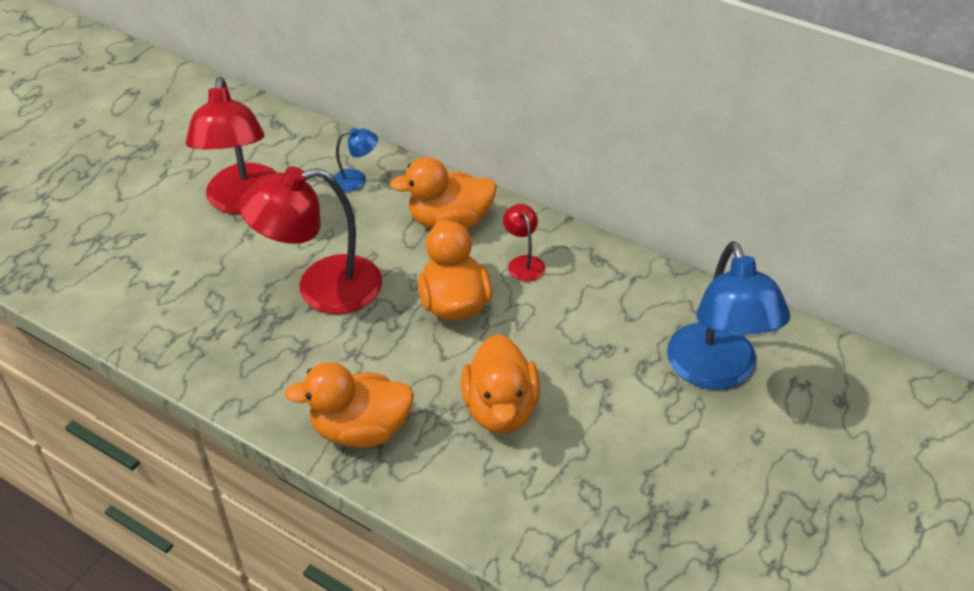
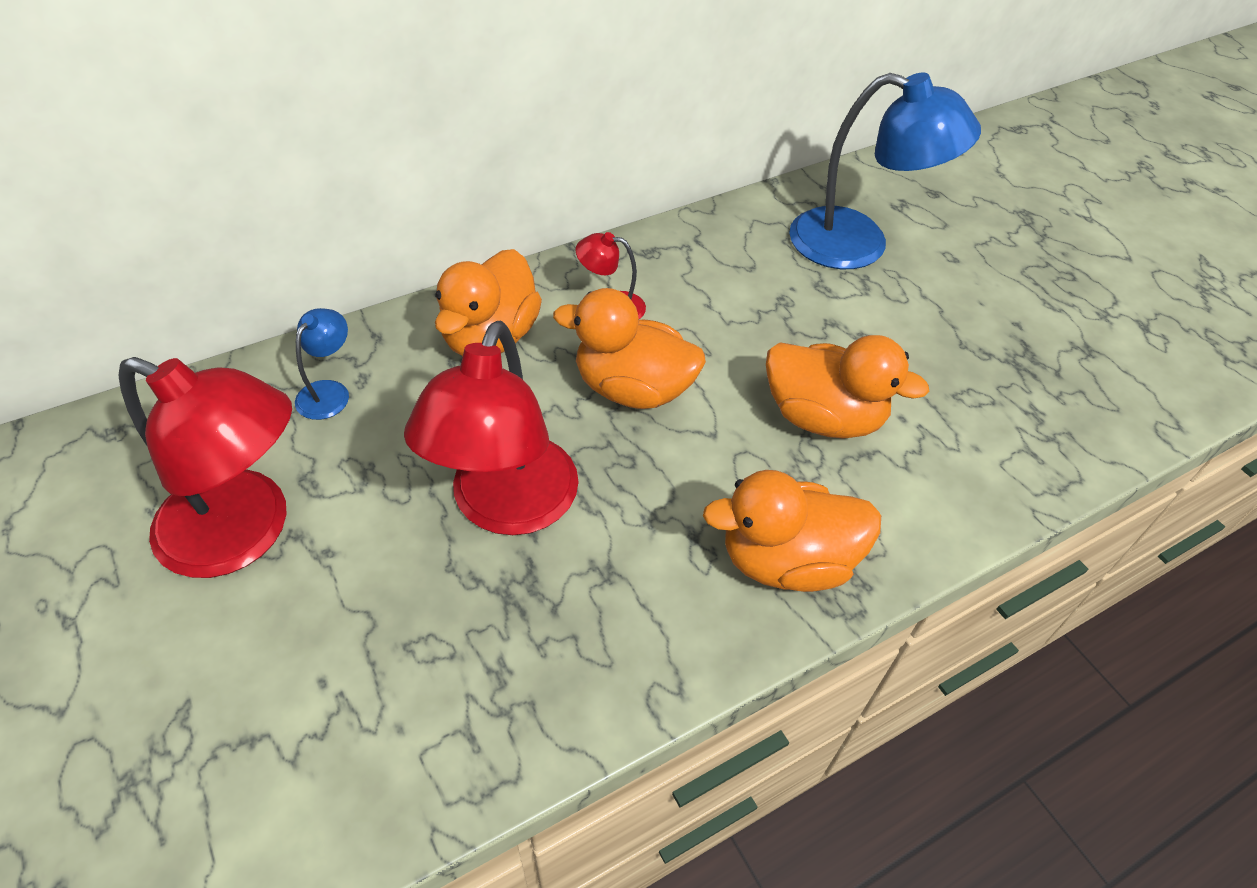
camera: 65 degrees left, 5 degrees up
orange duck [285,362,414,447] -> orange duck turned 60 degrees clockwise [703,470,881,592]

